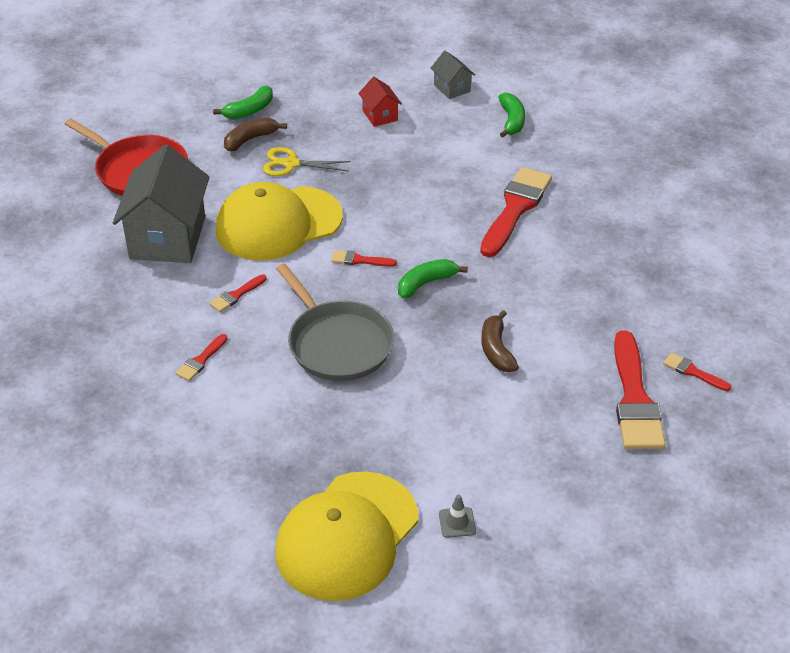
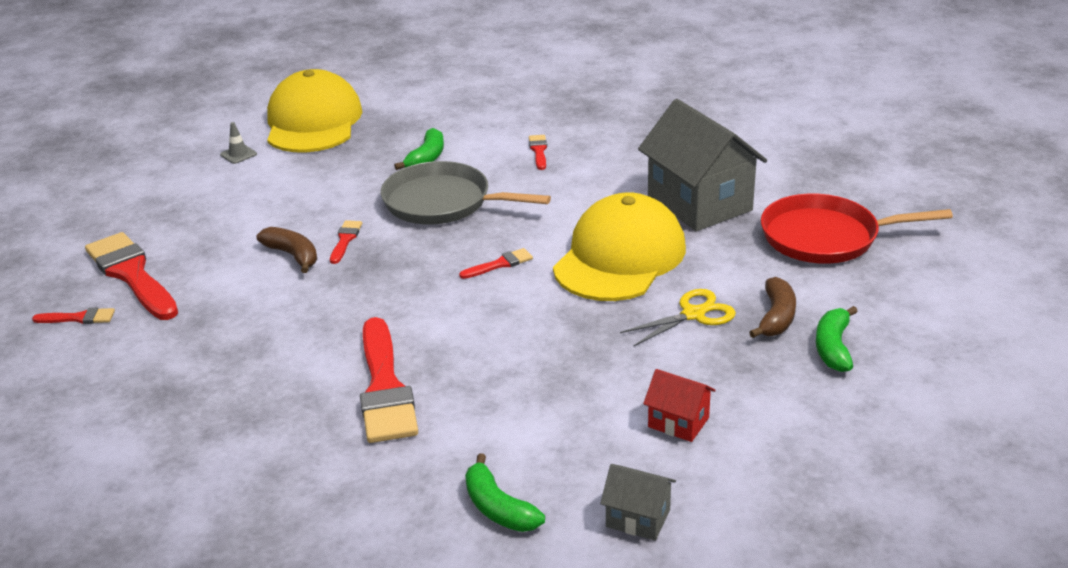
camera: 145 degrees right, 10 degrees down
red brush [209,274,267,312] -> red brush moved to [330,220,362,264]
green banana [398,259,468,299] -> green banana moved to [394,128,444,170]

